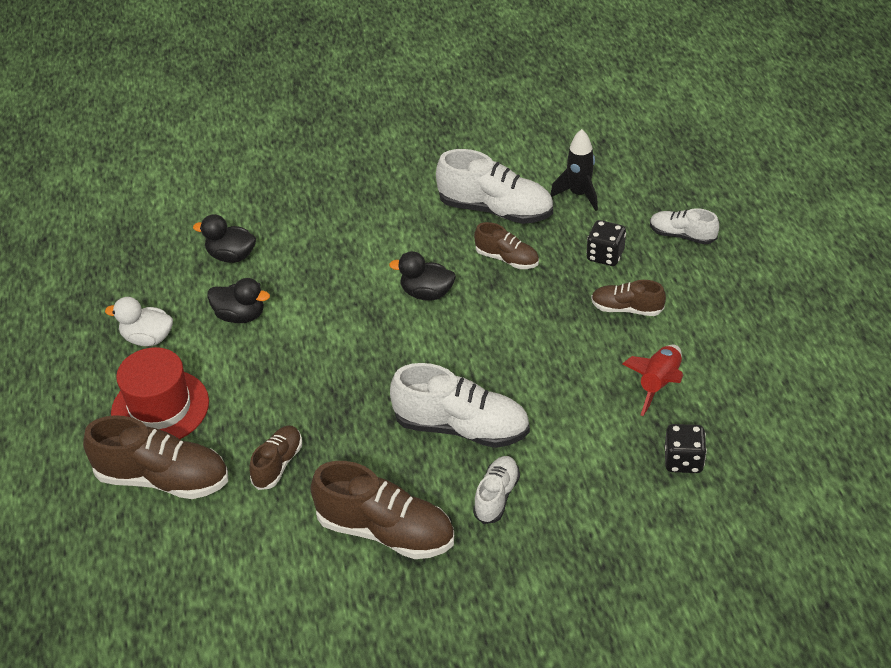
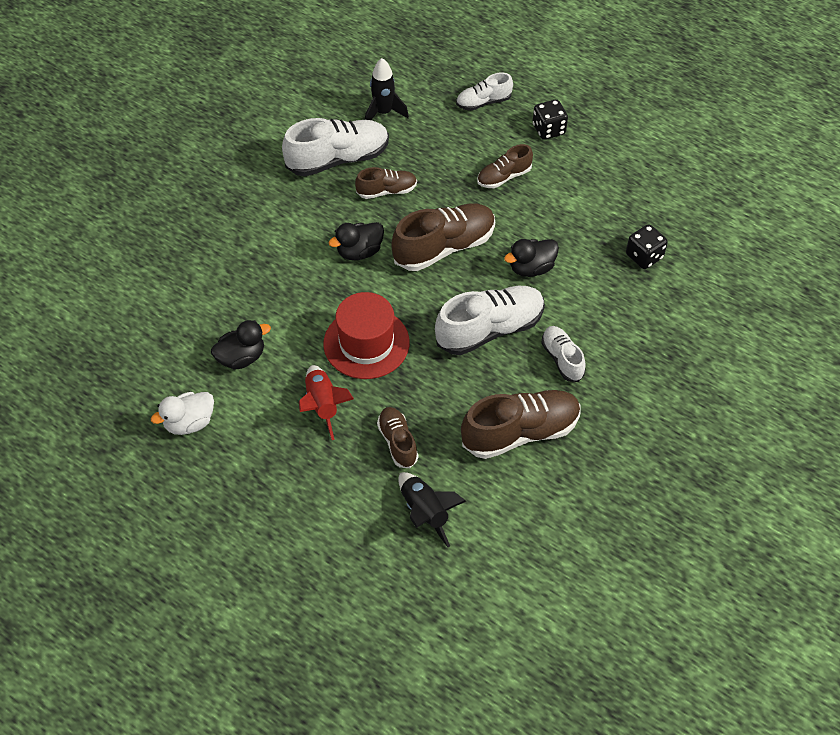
camera: 45 degrees left, 10 degrees up
brown shoe [83,415,228,499] -> brown shoe moved to [391,203,495,271]
red hat [111,347,209,439] -> red hat moved to [323,292,410,379]
black duck [193,214,256,263] -> black duck moved to [504,239,559,277]
black dice [586,220,626,266] -> black dice moved to [533,99,568,140]
red rocket [622,345,683,416] -> red rocket moved to [299,365,354,440]
none -> black rocket [398,472,466,547]

